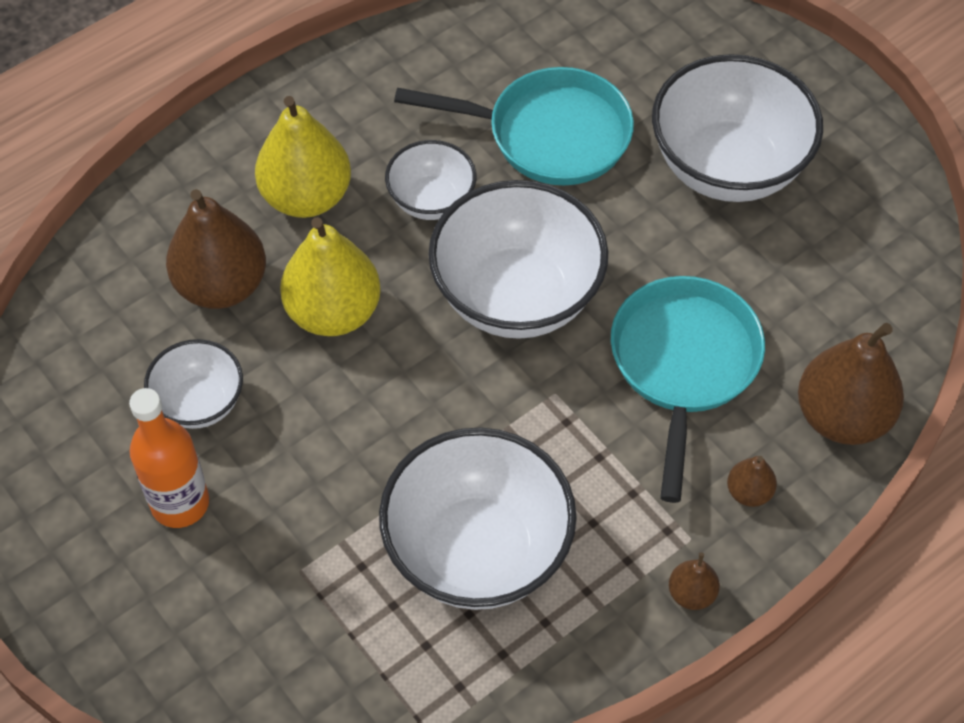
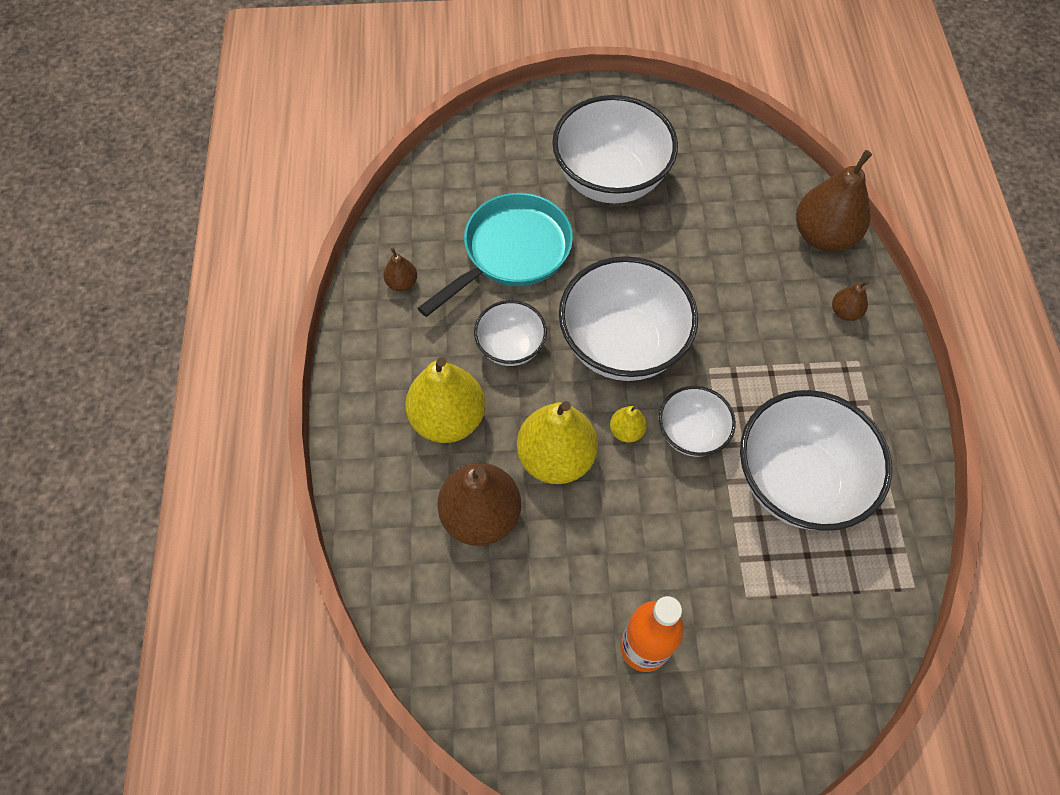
camera: 55 degrees left, 5 degrees up
white bowl [144,339,243,429] -> white bowl moved to [659,386,736,457]
turquoise pan [611,276,765,503] -> none
brown pear [669,552,720,610] -> brown pear moved to [383,248,417,291]
none -> yellow pear [610,406,647,443]

